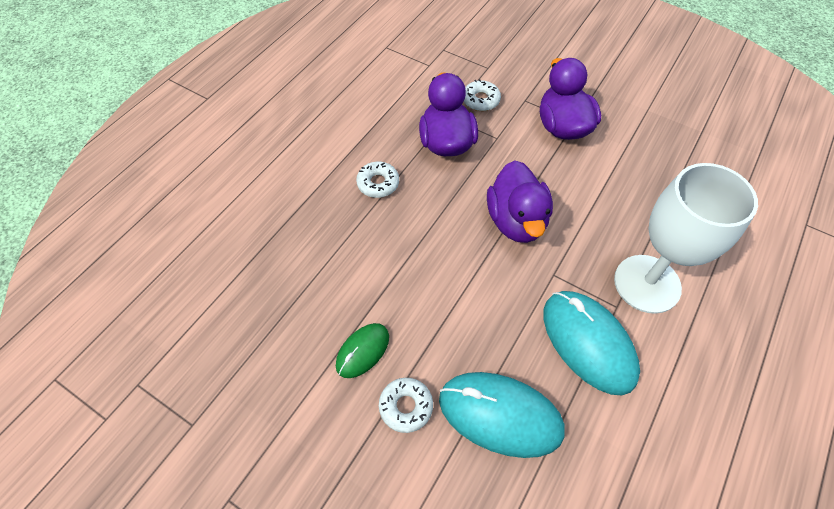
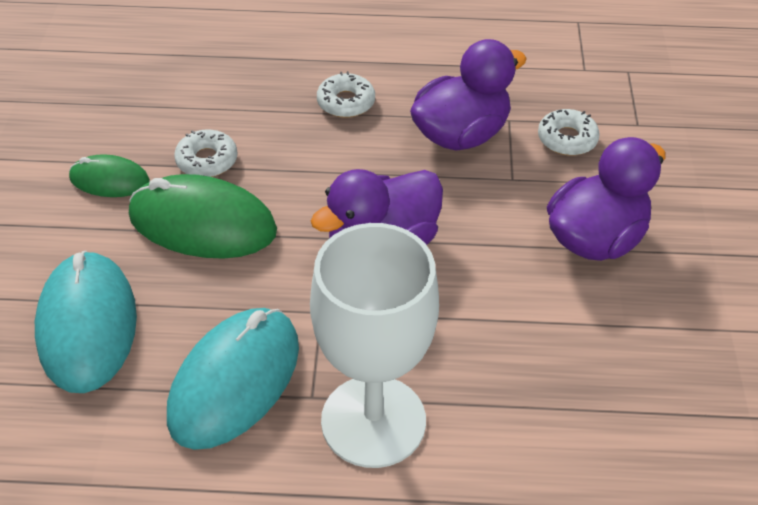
camera: 60 degrees right, 10 degrees down
white donut [379,378,433,433] -> white donut moved to [174,130,237,177]
none -> green mouse [129,174,277,259]

